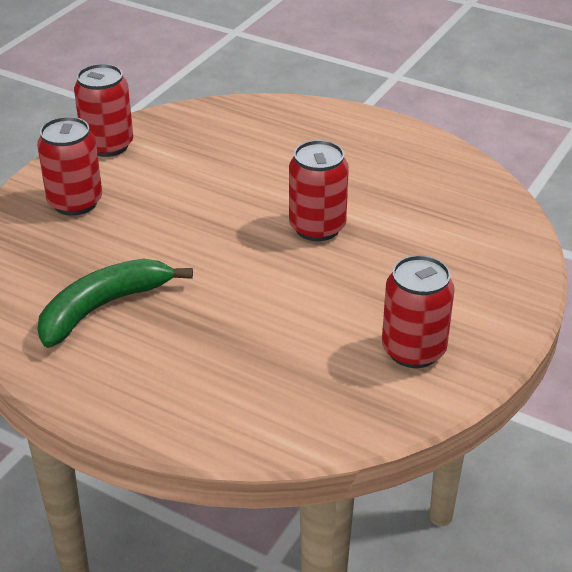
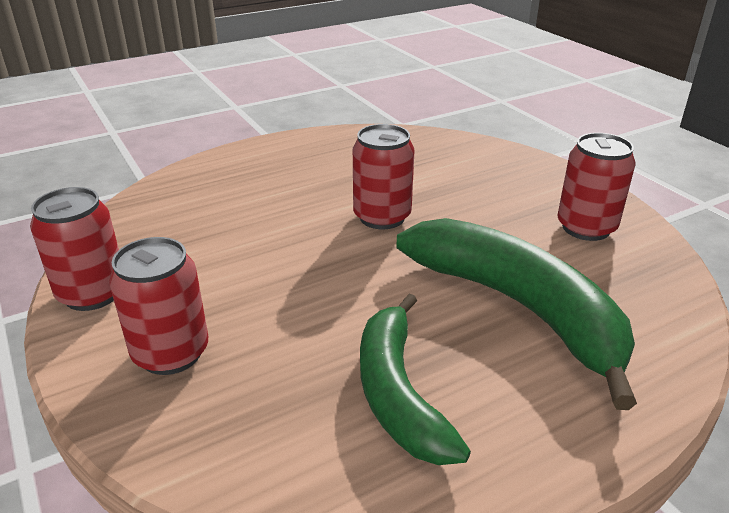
camera: 60 degrees left, 5 degrees down
none -> green banana [396,218,637,410]

